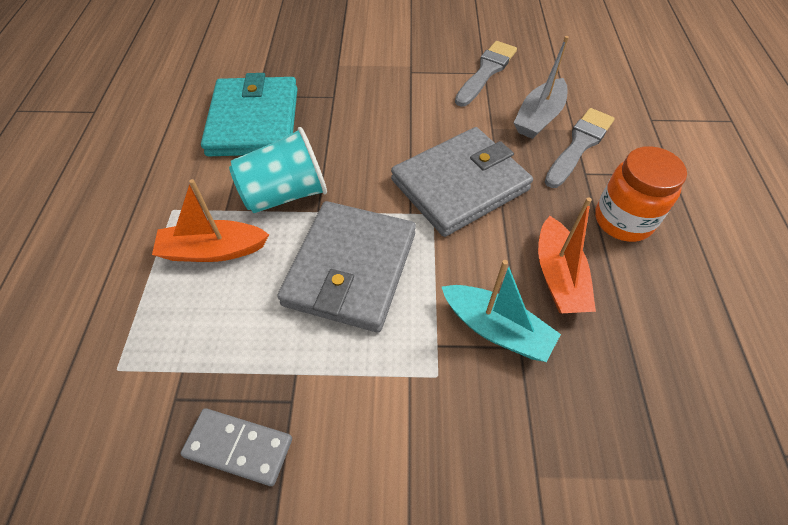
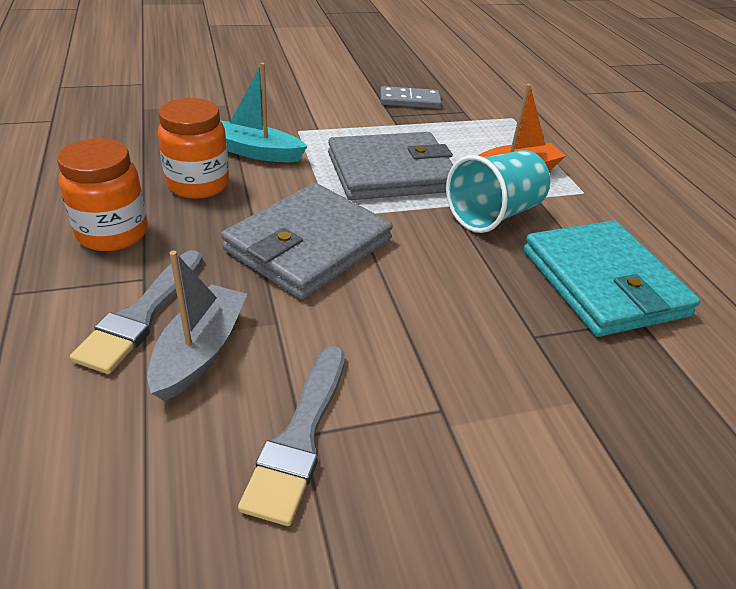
camera: 160 degrees right, 15 degrees down
grey wallet [277,201,416,333] -> grey wallet turned 75 degrees clockwise [328,132,453,200]
orange boat [538,197,596,313] -> orange jar [158,98,229,199]

